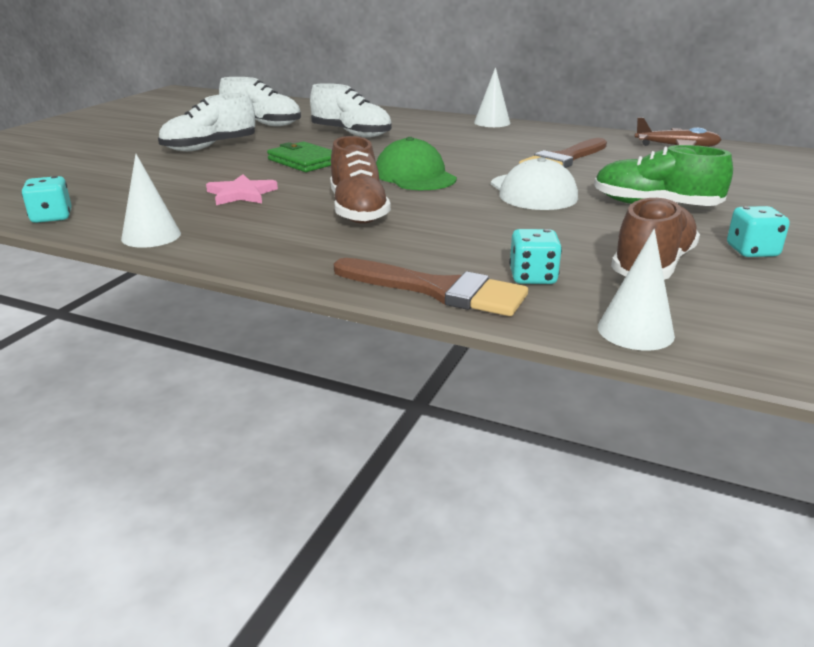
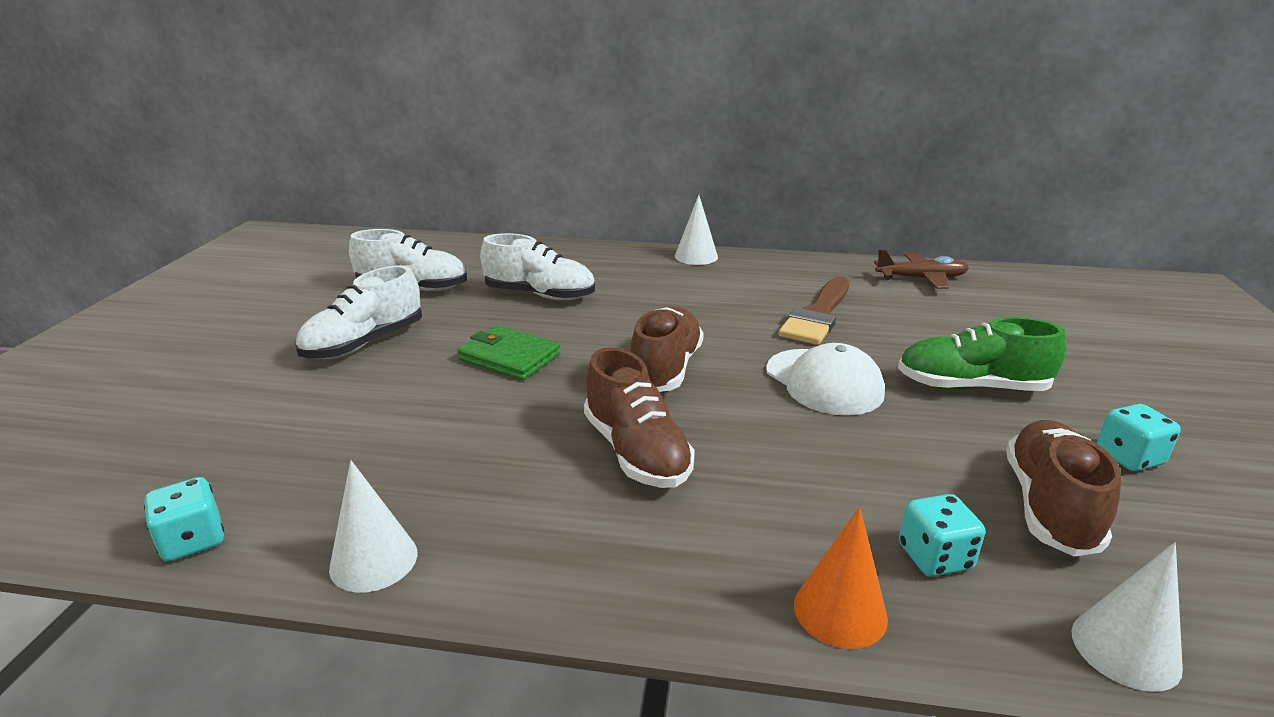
camera: 15 degrees left, 0 degrees up
pink star [206,174,278,205] -> none
brown brush [334,258,528,316] -> orange cone [794,507,888,649]
green cap [376,137,457,190] -> brown shoe [630,307,704,392]

